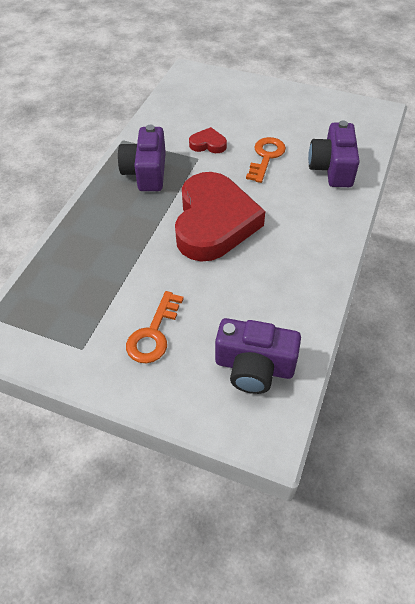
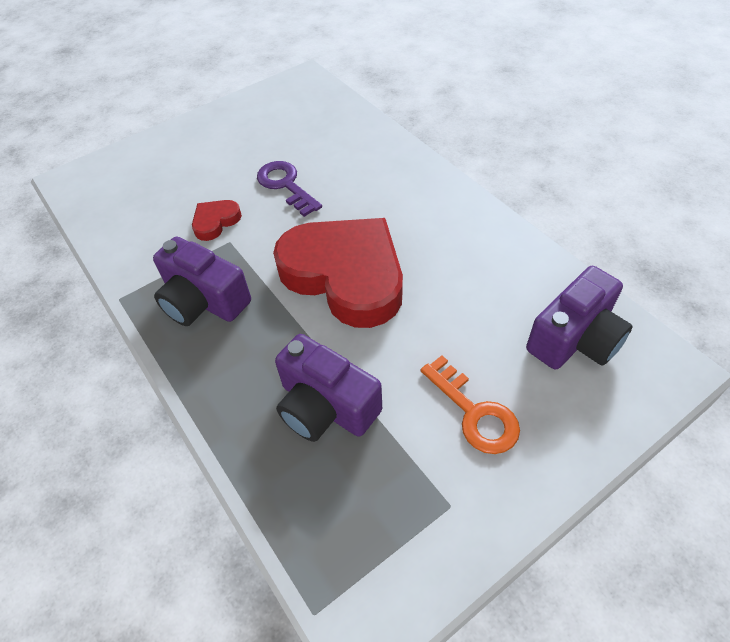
camera: 55 degrees left, 0 degrees up
orange key [246,137,286,183] -> purple key [257,161,322,217]
purple camera [308,121,360,187] -> purple camera moved to [275,334,382,442]

